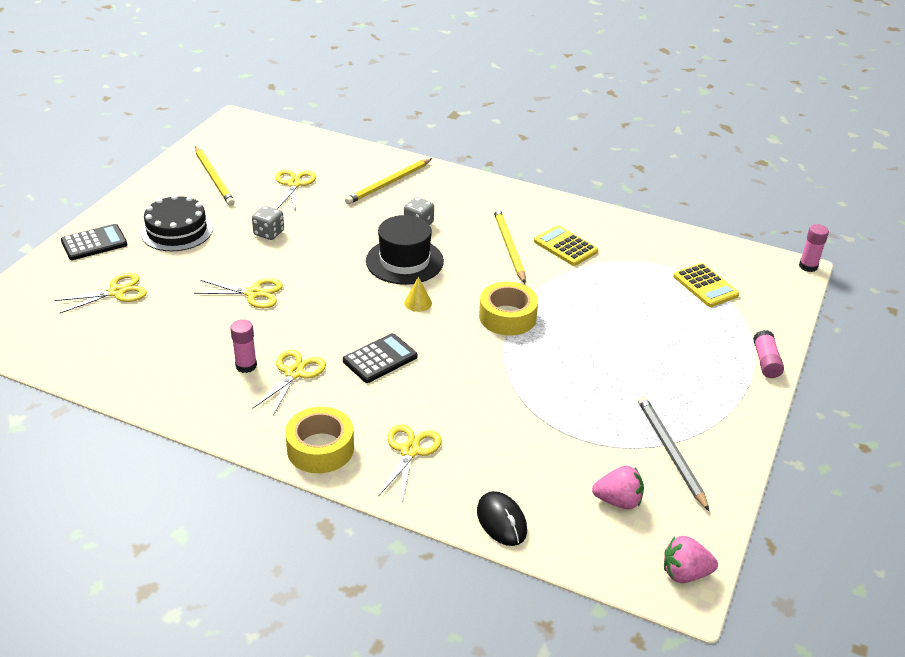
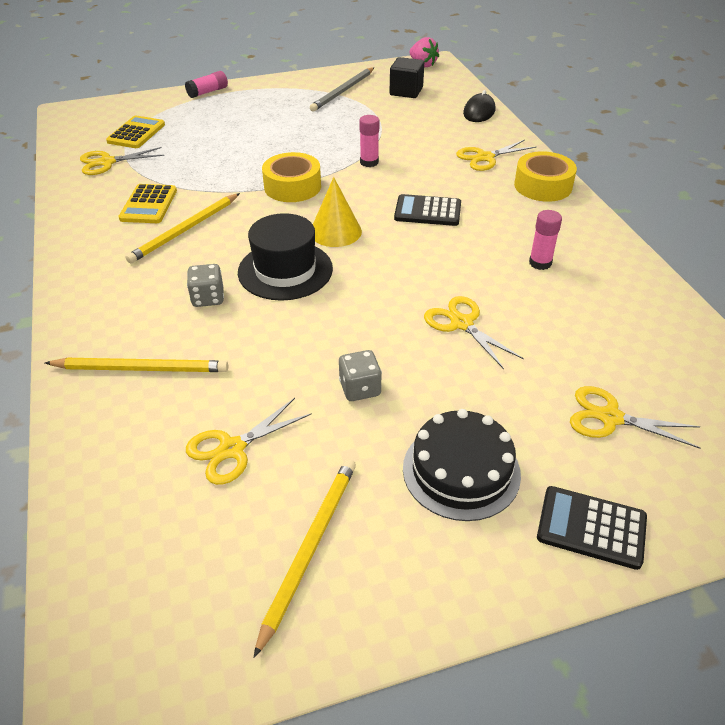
camera: 130 degrees left, 5 degrees up
yellow scissors [252,350,326,416] -> yellow scissors moved to [80,147,164,175]
yellow cone [404,277,432,312] -> yellow cone [313,177,362,247], size x1.72
pink strawberry [592,466,644,509] -> black cube [390,57,424,98]
pink glue stick [799,224,829,272] -> pink glue stick moved to [359,115,379,167]

